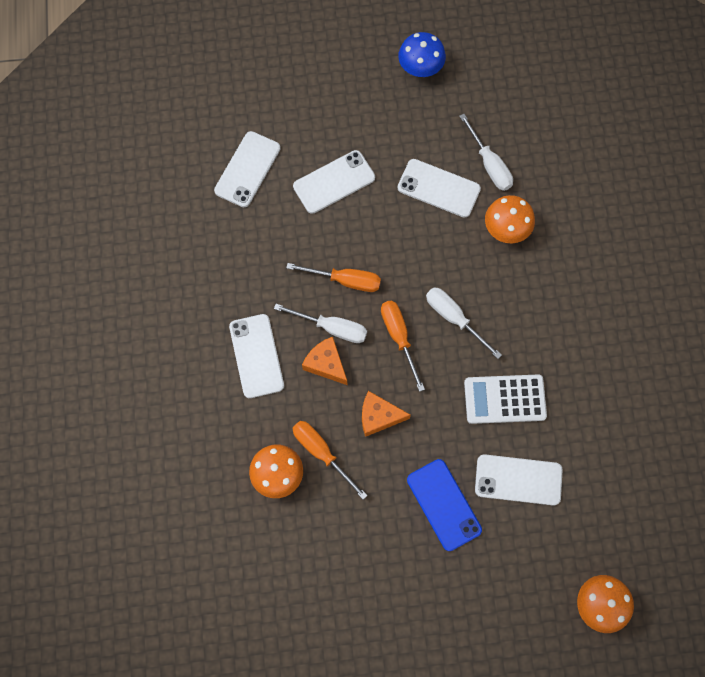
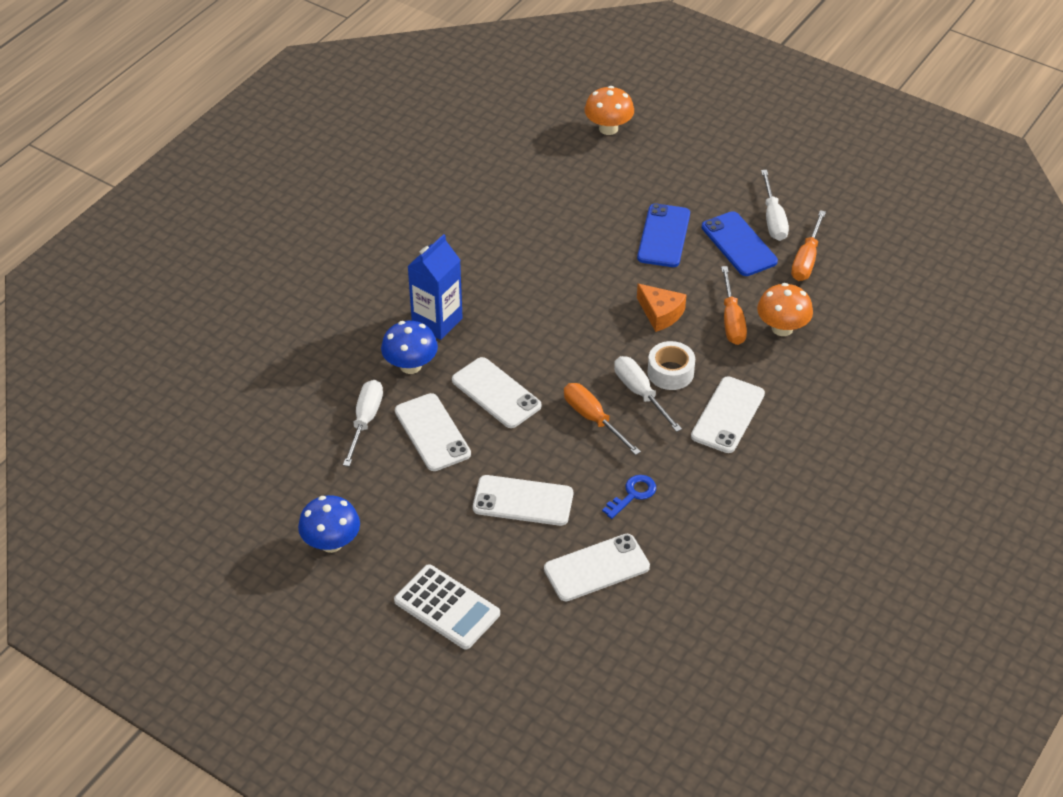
camera: 140 degrees left, 25 degrees down
orange cheese [302,337,347,385] -> white tape [648,341,695,390]
orange screwdriver [381,300,425,392] -> orange screwdriver moved to [791,210,826,281]
white screwdriver [426,287,502,359] -> white screwdriver moved to [761,170,789,241]
white calculator [464,374,547,424] -> white calculator moved to [394,564,500,650]
white phone [475,454,563,505] -> white phone moved to [452,357,542,428]
orange mushroom [485,195,535,244] -> blue mushroom [381,321,438,374]
none -> blue carton [407,234,463,340]
none -> blue key [602,475,656,519]
none -> blue phone [702,211,778,276]

